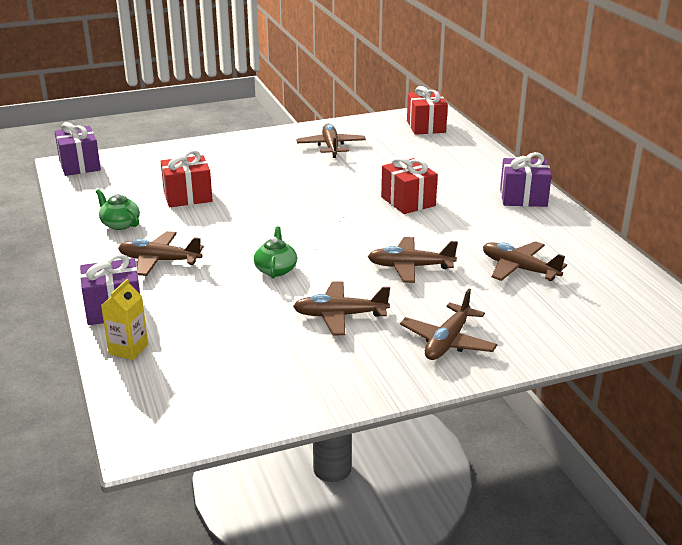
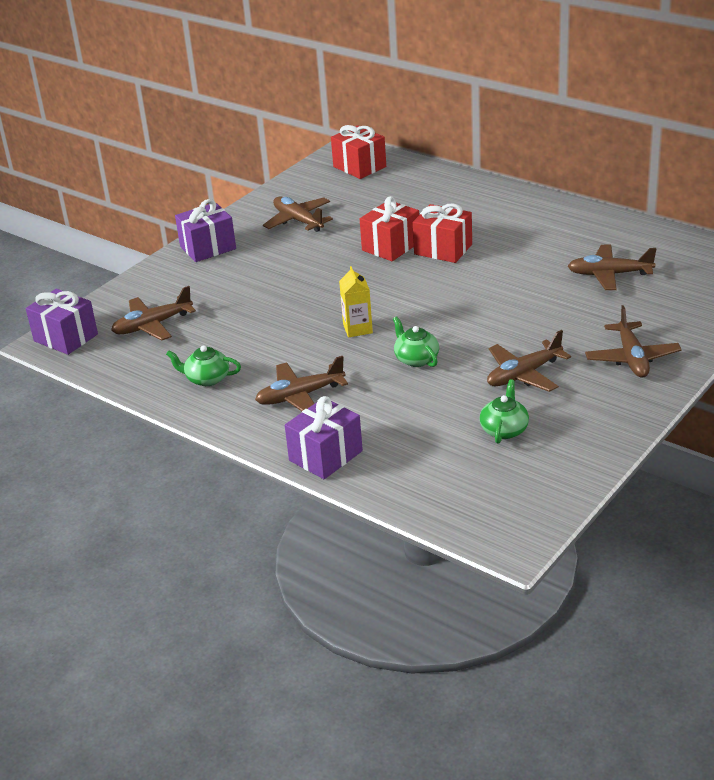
camera: 30 degrees left, 5 degrees up
yellow carton [101,279,148,360] -> yellow carton moved to [339,266,373,337]
red gift [161,150,213,207] -> red gift moved to [360,196,419,261]
brown plane [368,237,458,283] -> brown plane moved to [111,286,196,341]
purple gift [500,152,552,207] -> purple gift moved to [175,199,236,262]
none -> green teapot [480,379,529,444]

